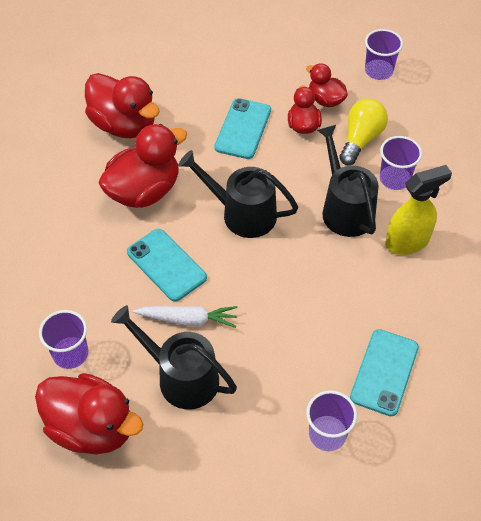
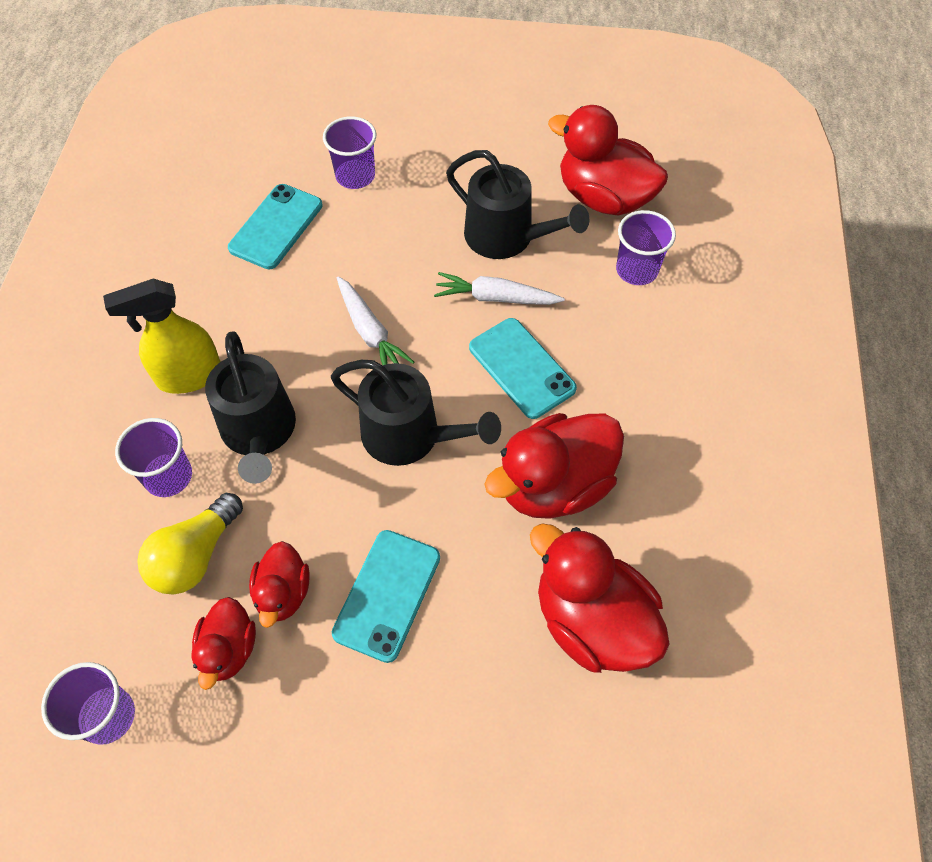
camera: 175 degrees left, 5 degrees up
red duck [306,63,348,107] -> red duck turned 45 degrees clockwise [191,597,256,690]
none -> white carrot [337,276,414,365]

